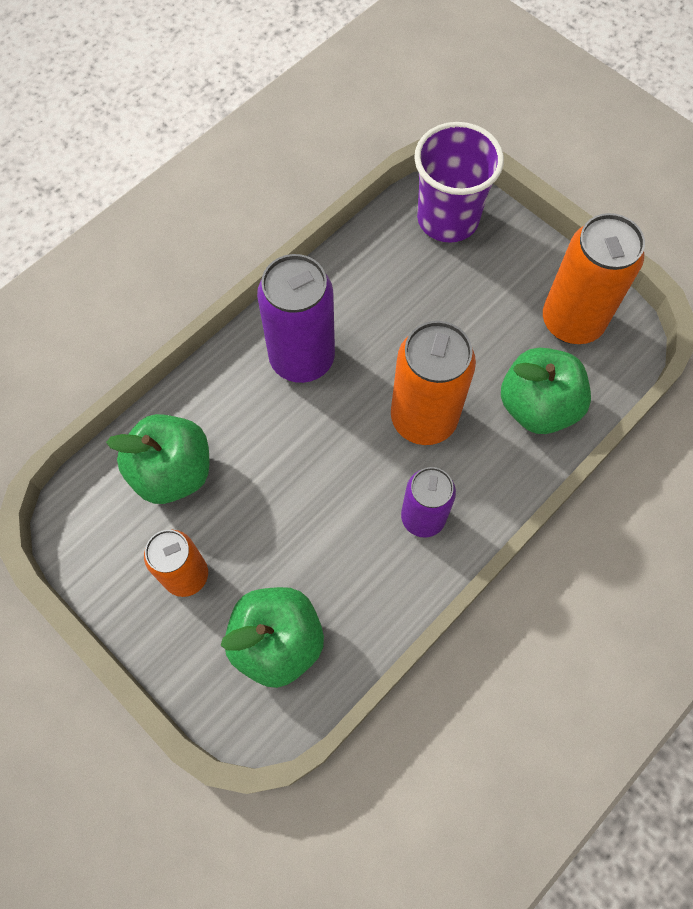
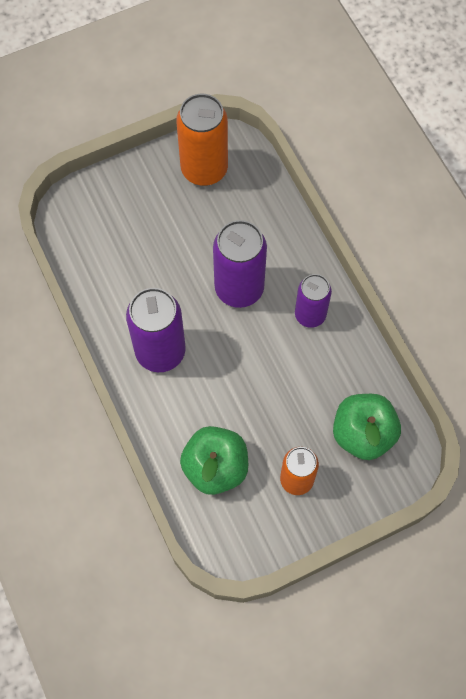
camera: 70 degrees left, 0 degrees up
orange can [391,321,476,445] -> purple can [213,220,267,308]
purple cup [414,122,504,243] -> none
green apple [501,348,591,434] -> none

